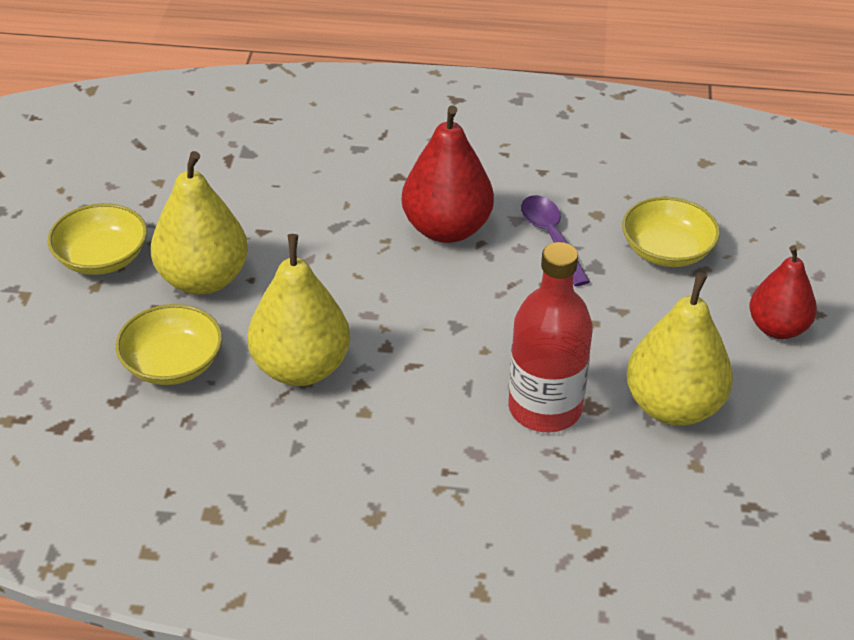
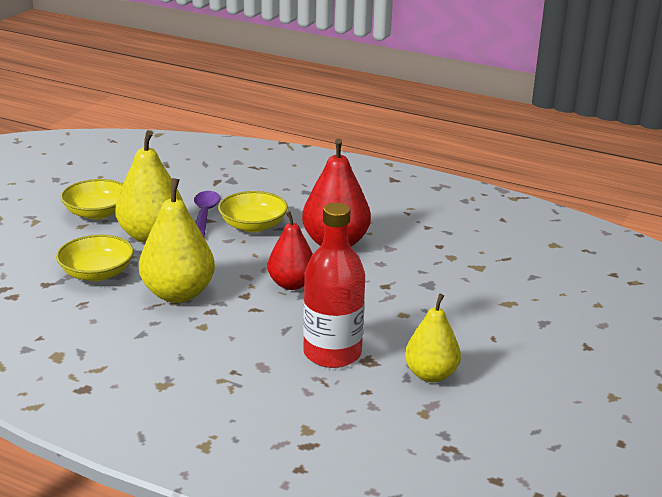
camera: 20 degrees right, 15 degrees down
purple spoon [521,195,590,286] -> purple spoon moved to [194,191,220,237]
yellow bowl [622,197,720,267] -> yellow bowl moved to [218,191,288,232]
yellow pear [626,273,733,426] -> yellow pear [405,293,461,382], size x0.67
red pear [749,245,817,339] -> red pear moved to [267,211,313,290]

